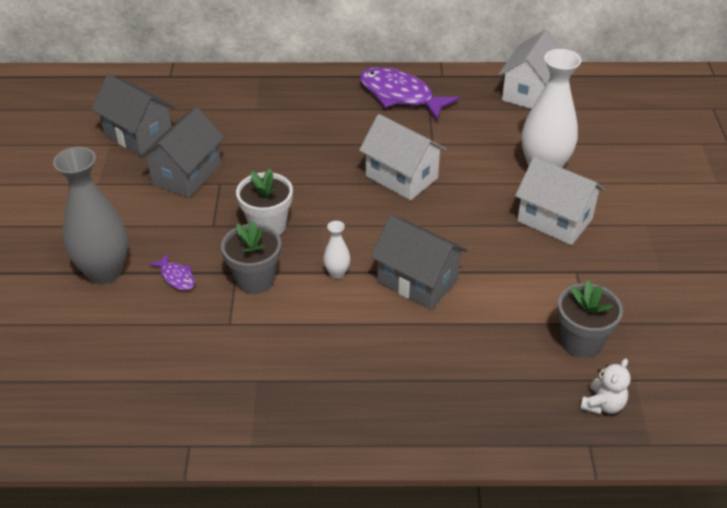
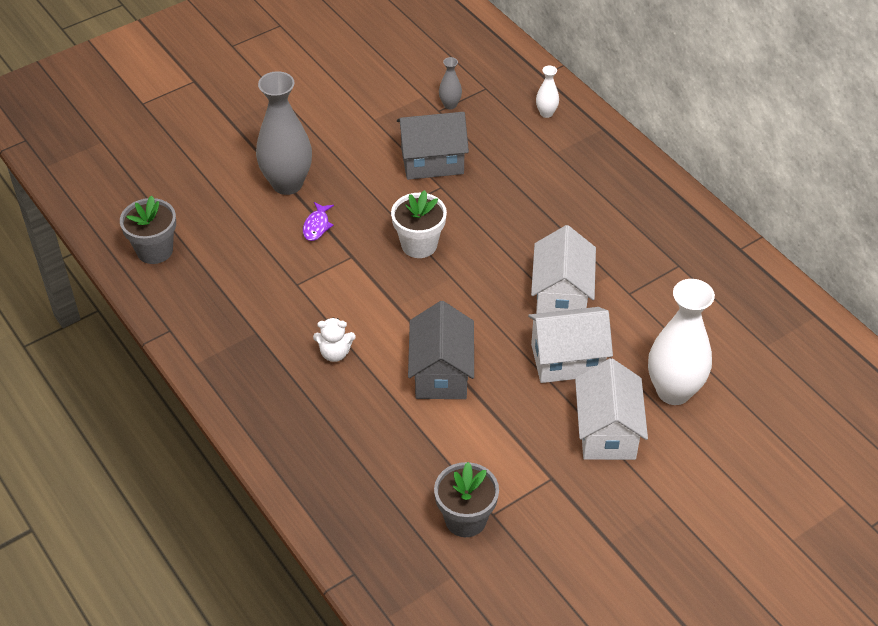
camera: 55 degrees right, 5 degrees up
grey house [91,74,175,156] -> grey vase [439,57,462,109]
grey flower pot [221,220,281,294] -> grey flower pot moved to [120,195,176,264]
white vase [323,221,350,279] -> white vase moved to [536,66,559,118]
purple fish [359,67,459,120] -> none
white house [499,29,562,109] -> white house moved to [528,307,613,383]
white teddy bear [580,359,631,414] -> white teddy bear moved to [313,317,356,362]

